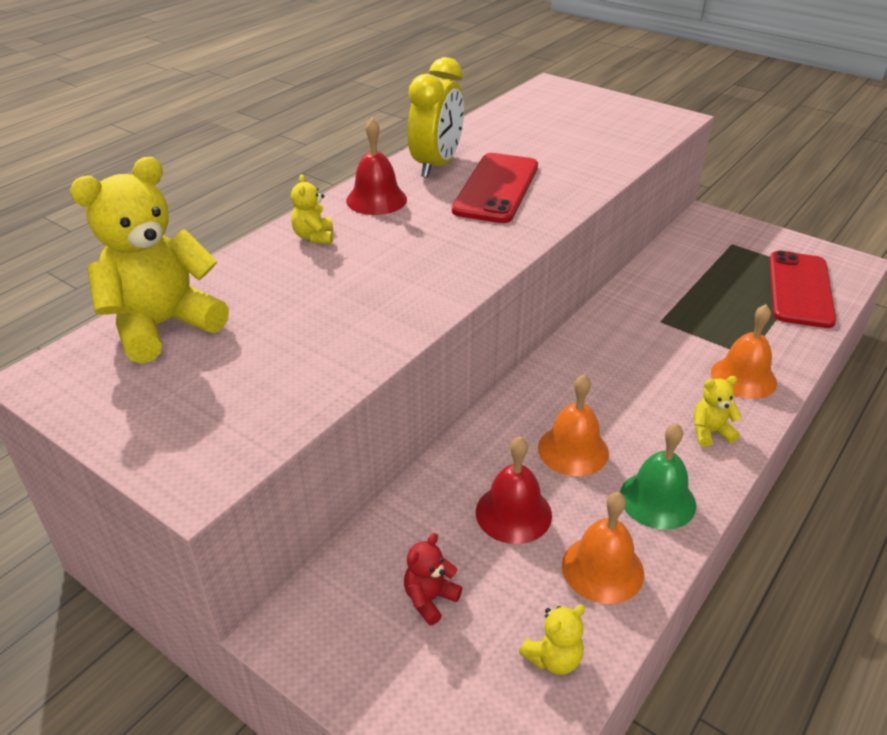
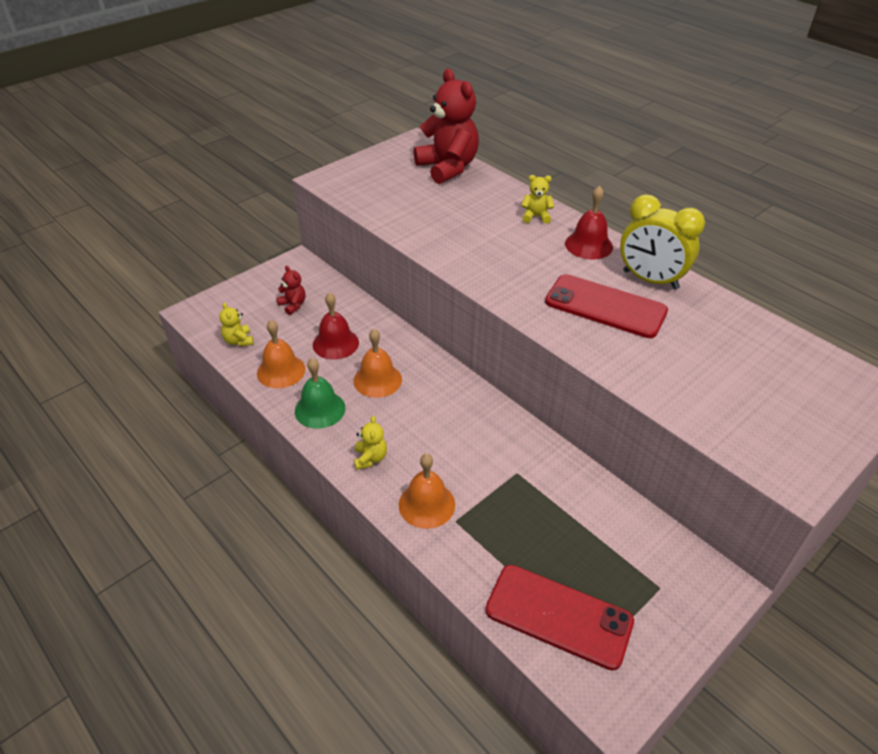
camera: 100 degrees right, 5 degrees up
yellow teddy bear [70,157,229,364] -> red teddy bear [414,69,479,184]

